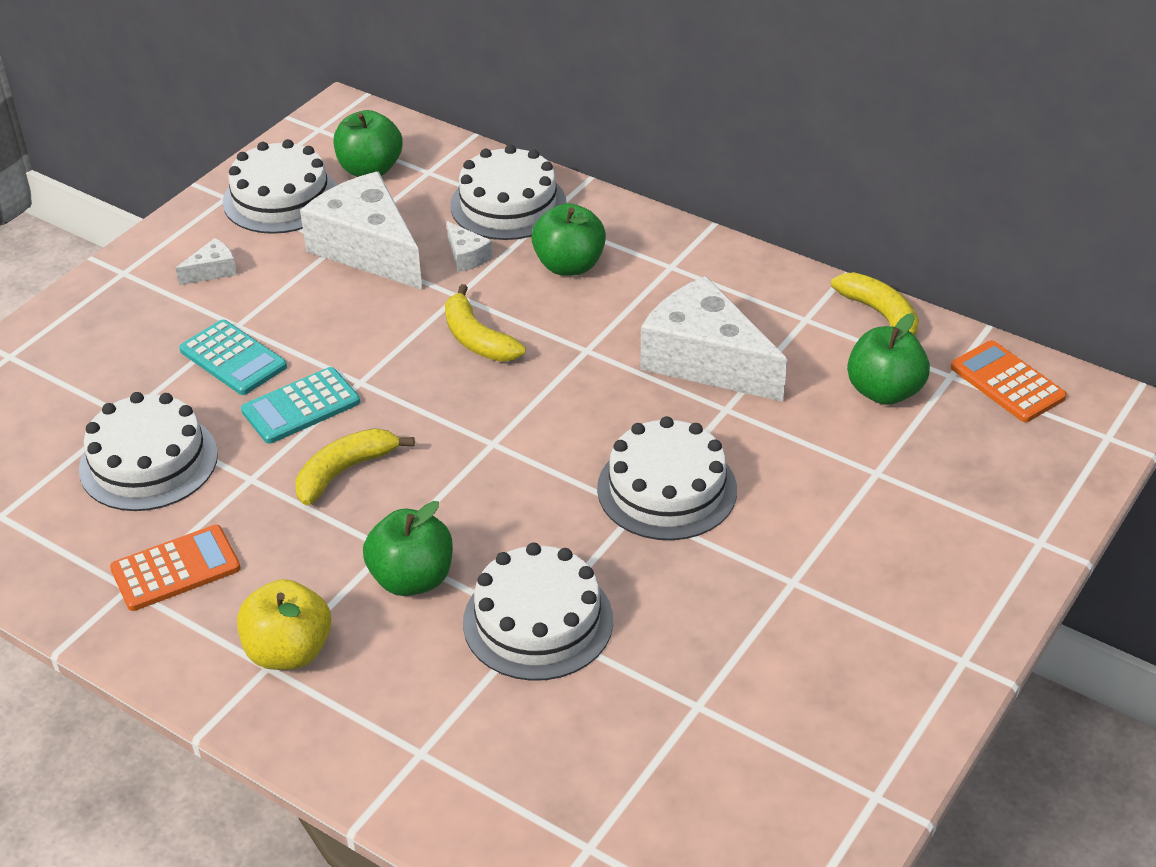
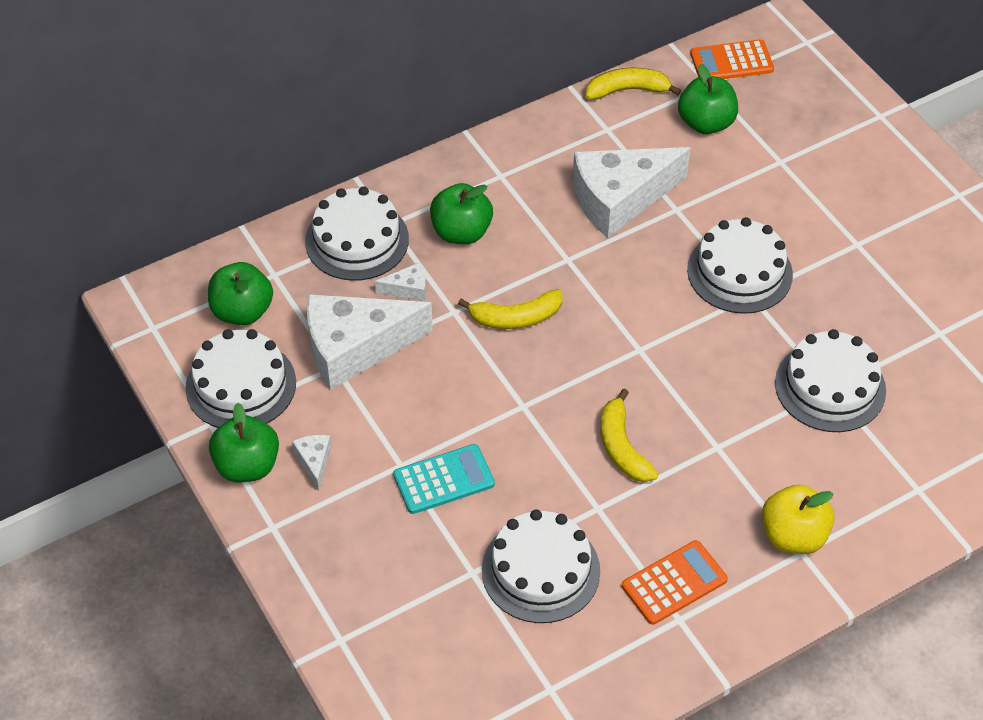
camera: 65 degrees left, 10 degrees up
orange calculator [110,525,241,611] -> orange calculator turned 60 degrees clockwise [622,540,728,625]
turquoise calculator [241,367,360,444] -> none
green apple [363,501,453,596] -> green apple moved to [209,403,279,482]

